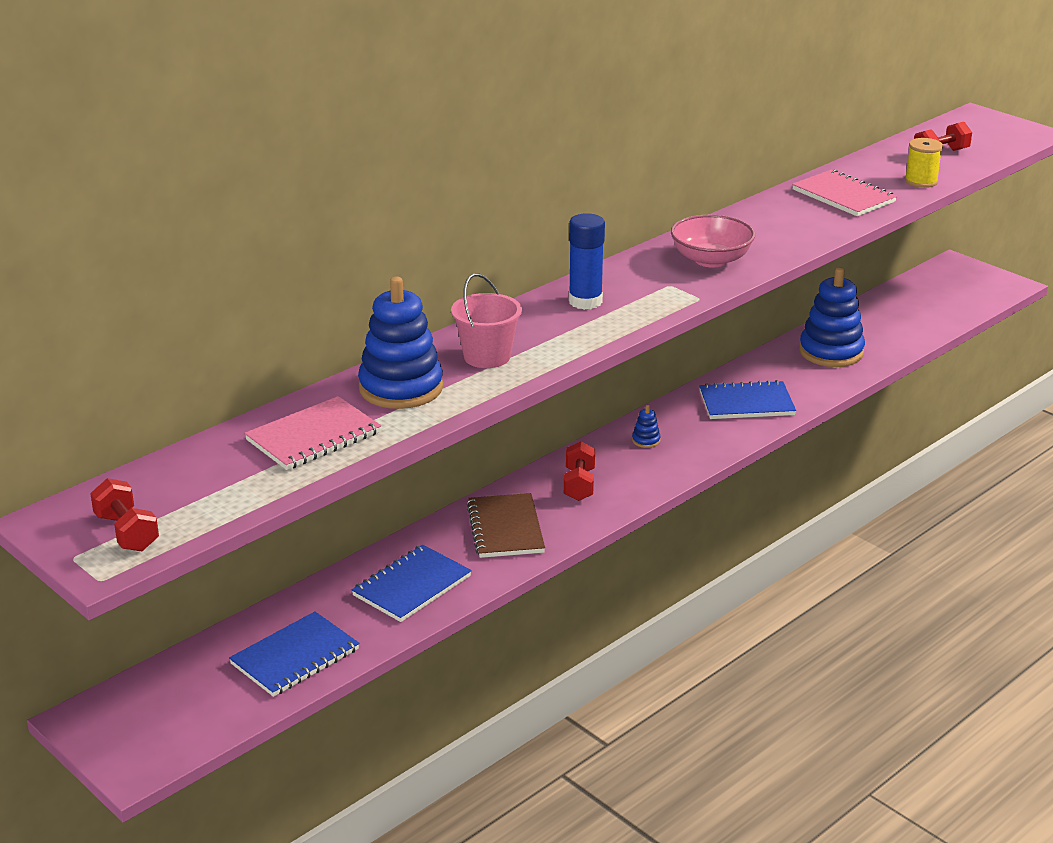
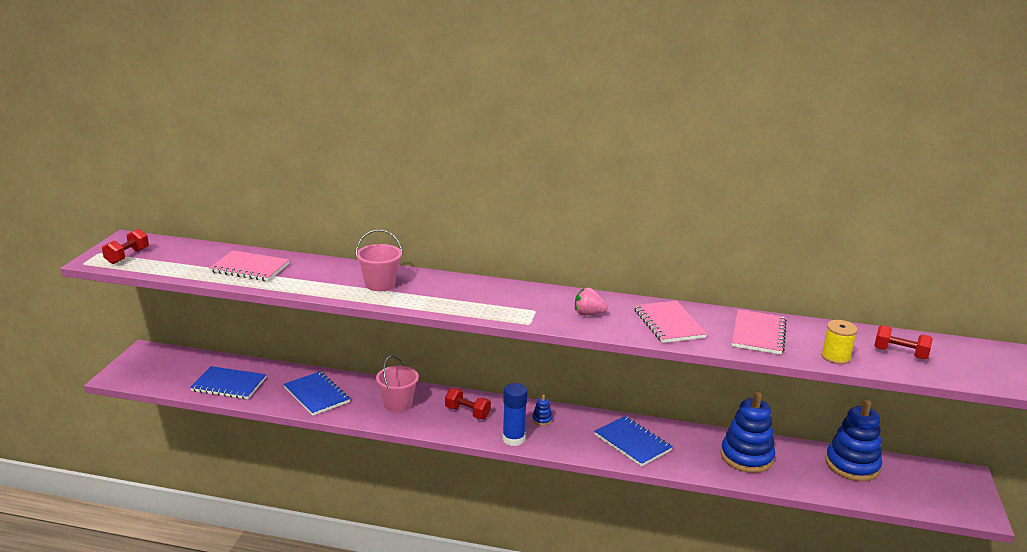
camera: 55 degrees right, 5 degrees down
blue notebook [352,545,472,622] -> blue notebook turned 45 degrees clockwise [284,371,350,416]
blue stacking toy [358,276,443,409] -> blue stacking toy moved to [825,400,882,481]
brown notebook [467,493,545,558] -> pink bucket [376,355,419,412]
red dumbbell [564,442,595,501] -> red dumbbell turned 60 degrees clockwise [445,388,491,419]
blue glue stick [569,213,605,310] -> blue glue stick moved to [502,383,528,446]
pink bowl [671,214,755,268] -> pink strawberry [575,288,608,315]
none -> pink notebook [634,301,707,343]

